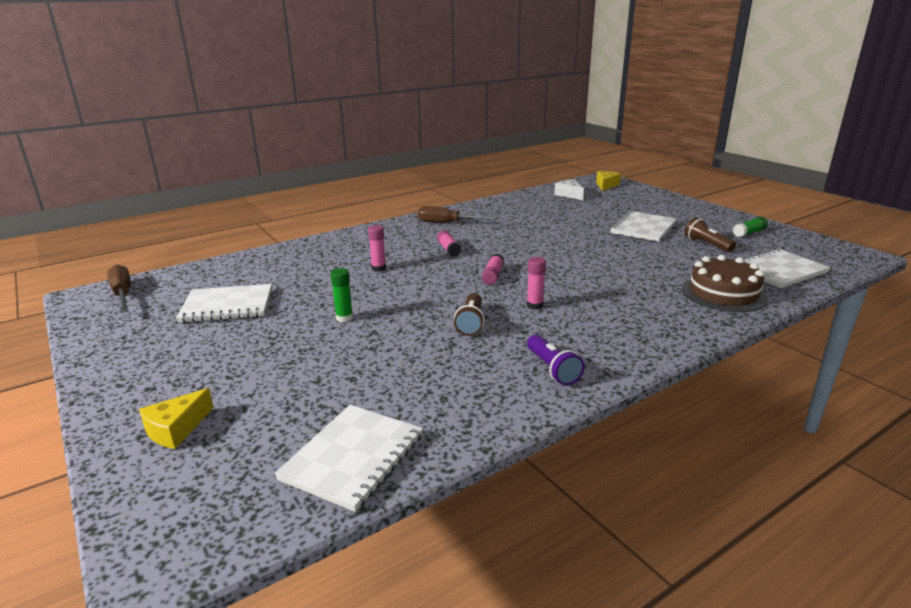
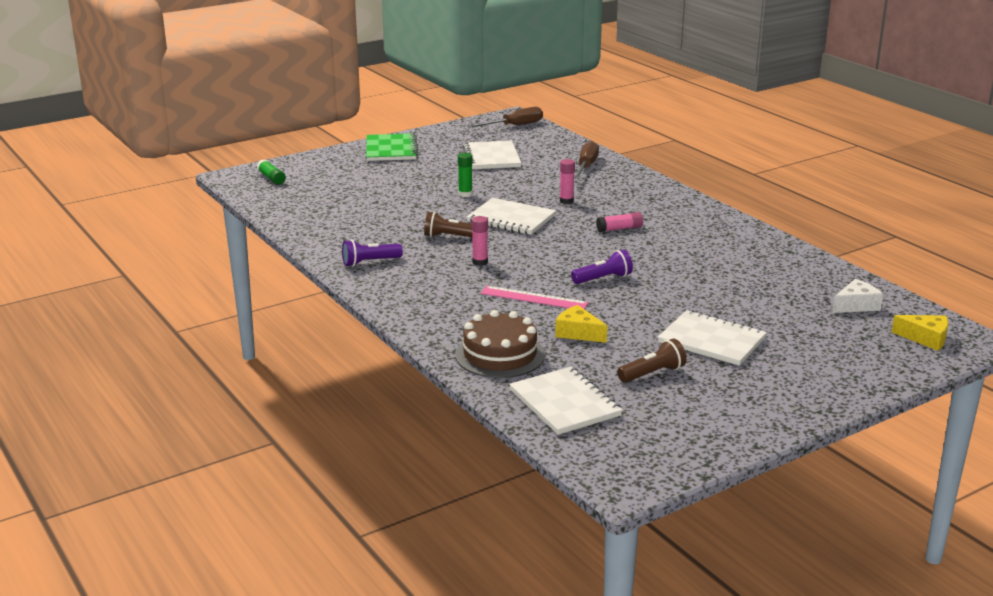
camera: 90 degrees right, 0 degrees up
yellow cheese [139,388,214,449] -> yellow cheese moved to [555,305,608,343]
white notebook [274,405,423,512] -> white notebook moved to [467,198,556,235]
brown screwdriver [418,206,500,223] -> brown screwdriver moved to [574,141,599,179]
pink glue stick [482,254,504,285] -> none
green glue stick [733,217,768,237] -> green glue stick moved to [257,160,286,185]
none -> green notebook [366,133,418,161]
none -> pink ruler [481,286,589,309]
none -> purple flashlight [571,249,633,284]

